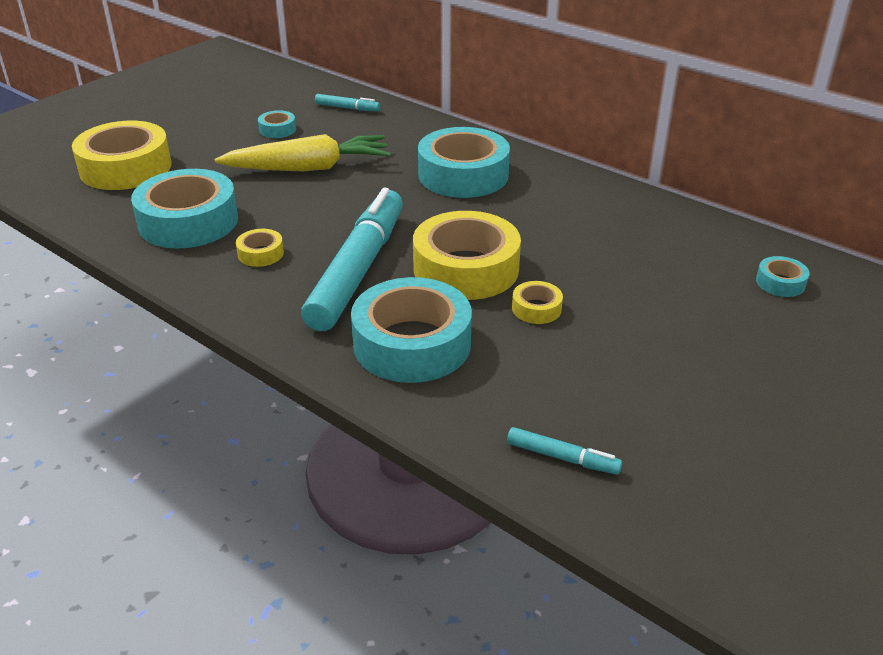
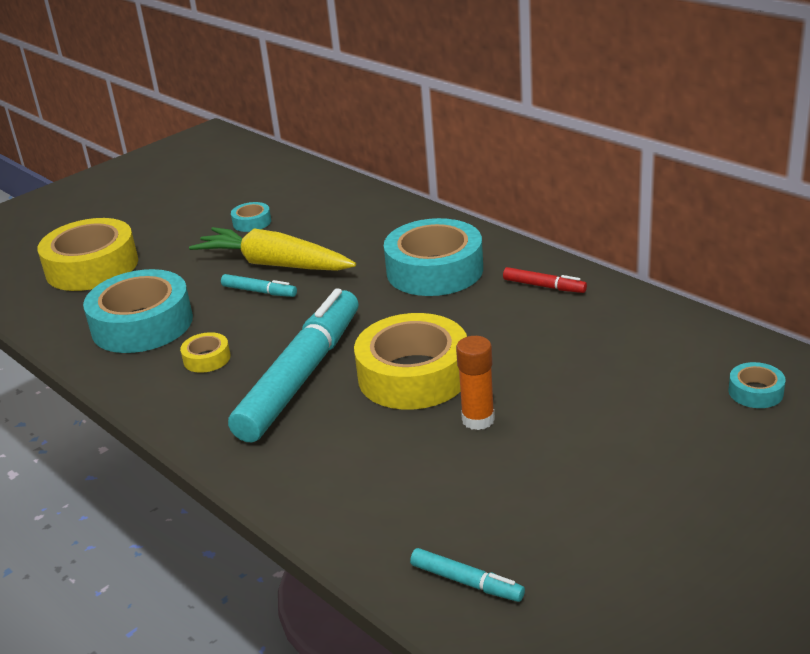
camera: 10 degrees right, 5 degrees down
yellow carrot [214,134,391,171] -> yellow carrot turned 150 degrees counterclockwise [189,227,356,271]
turquoise marker [315,94,380,112] -> turquoise marker moved to [221,274,297,297]
turquoise tape [351,277,472,383] -> none
yellow tape [512,281,563,324] -> orange glue stick [456,336,495,430]
none -> red marker [503,267,587,293]

